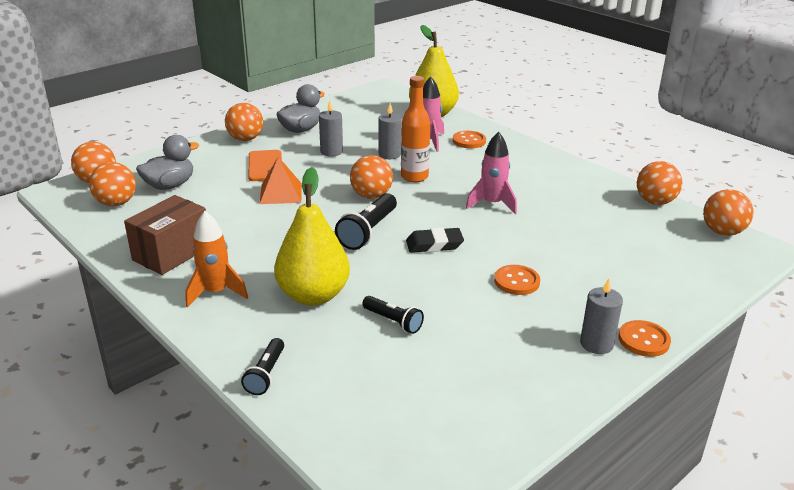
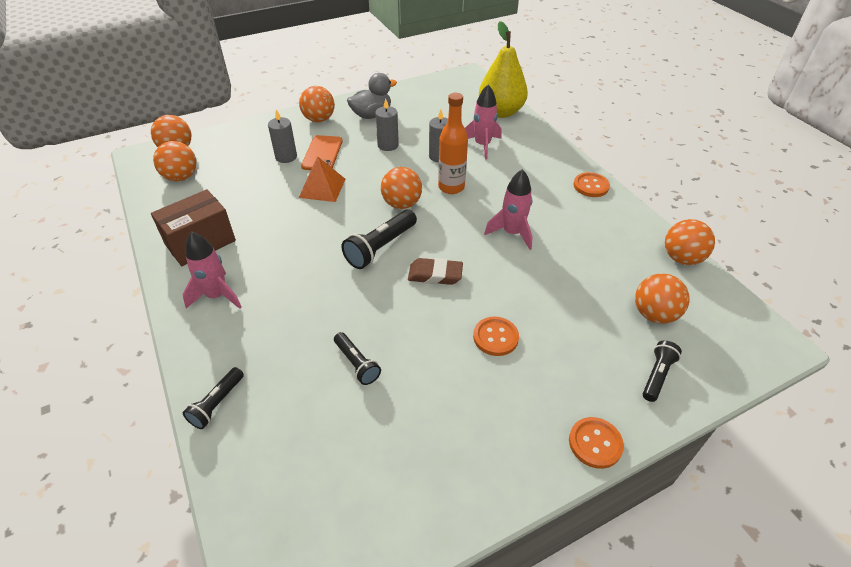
camera: 15 degrees right, 15 degrees up
grey duck [136,135,199,190] -> none
orange rocket [185,211,248,308] -> pink rocket [183,231,242,309]
yellow pear [274,167,350,306] -> none
black eraser [406,228,464,253] -> brown eraser [408,258,463,285]
orange button [453,131,486,148] -> orange button moved to [573,172,610,197]
grey candle [580,278,623,354] -> grey candle moved to [268,109,297,163]
orange ball [703,189,754,236] -> orange ball moved to [635,273,690,324]
none -> black flashlight [643,340,682,402]

